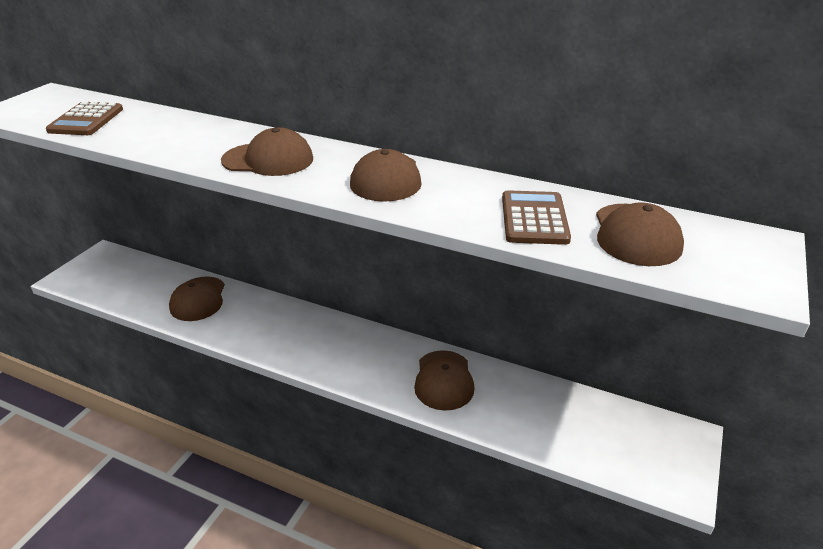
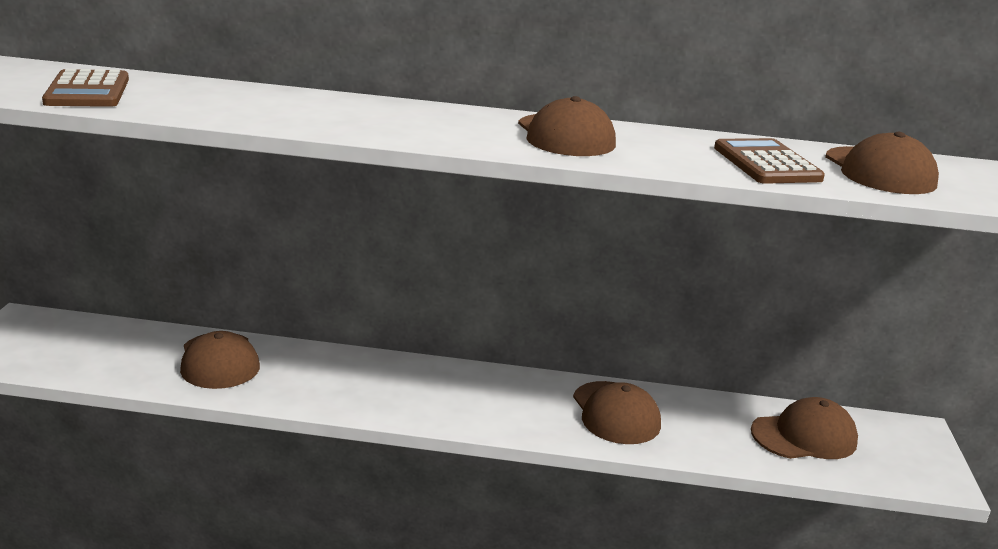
camera: 20 degrees left, 10 degrees down
brown cap [221,128,313,176] -> brown cap moved to [751,397,858,459]

